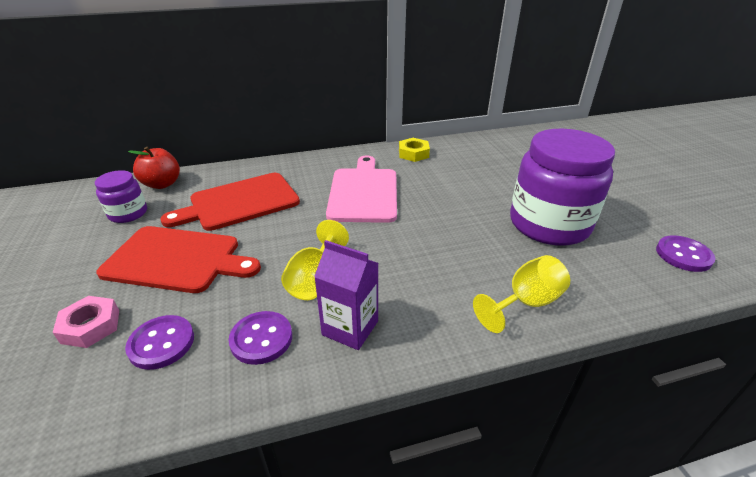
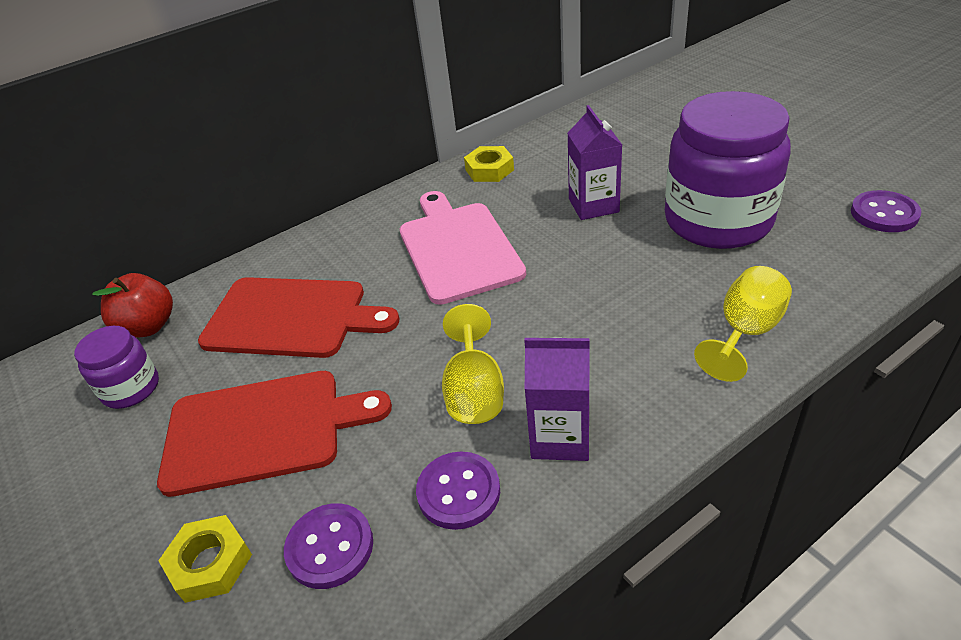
camera: 15 degrees left, 5 degrees up
pink nut [52,296,119,348] -> yellow nut [158,515,252,603]
red cutting board [160,173,300,231] -> red cutting board turned 120 degrees counterclockwise [198,277,399,358]
none -> purple carton [568,105,622,220]

